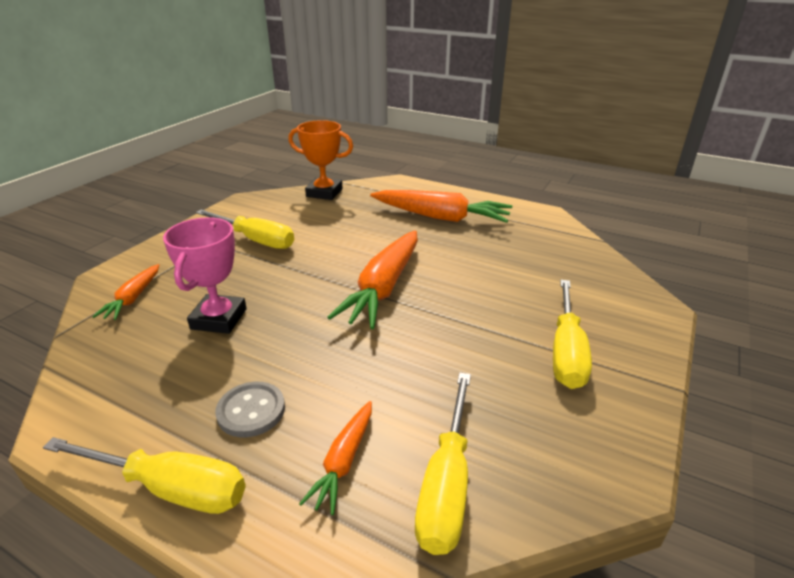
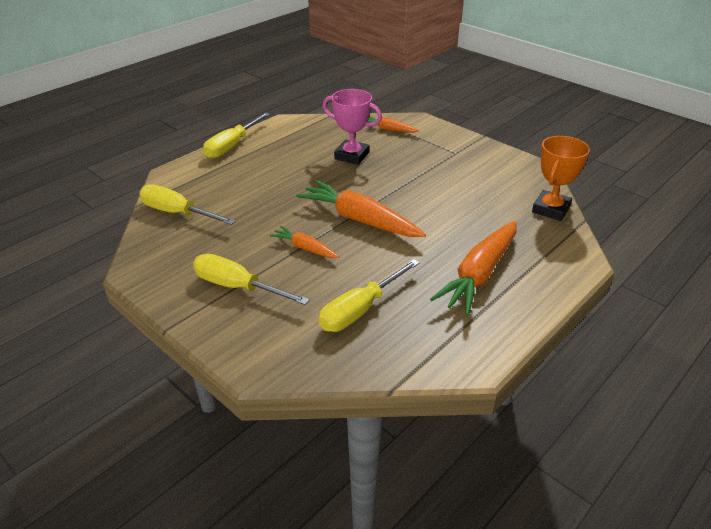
camera: 105 degrees right, 5 degrees up
yellow screwdriver [196,209,294,249] -> yellow screwdriver moved to [319,259,420,332]
grey button [215,382,285,437] -> none
orange carrot [299,401,372,515] -> orange carrot moved to [269,226,339,258]

